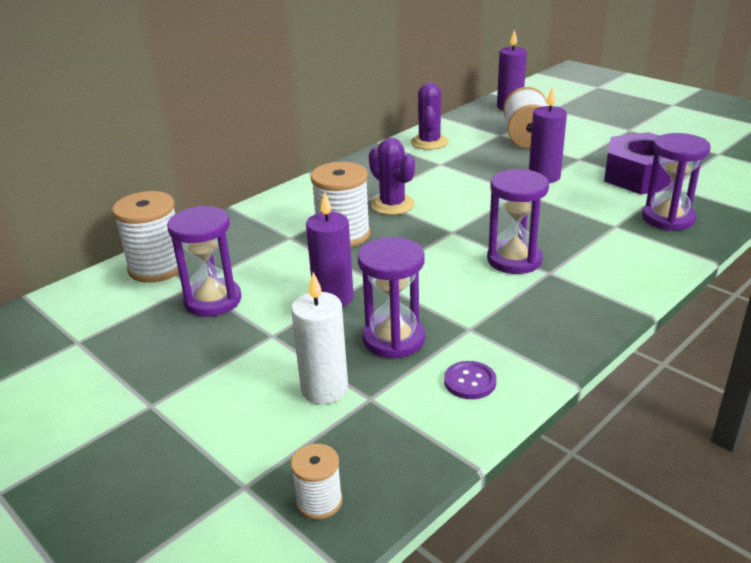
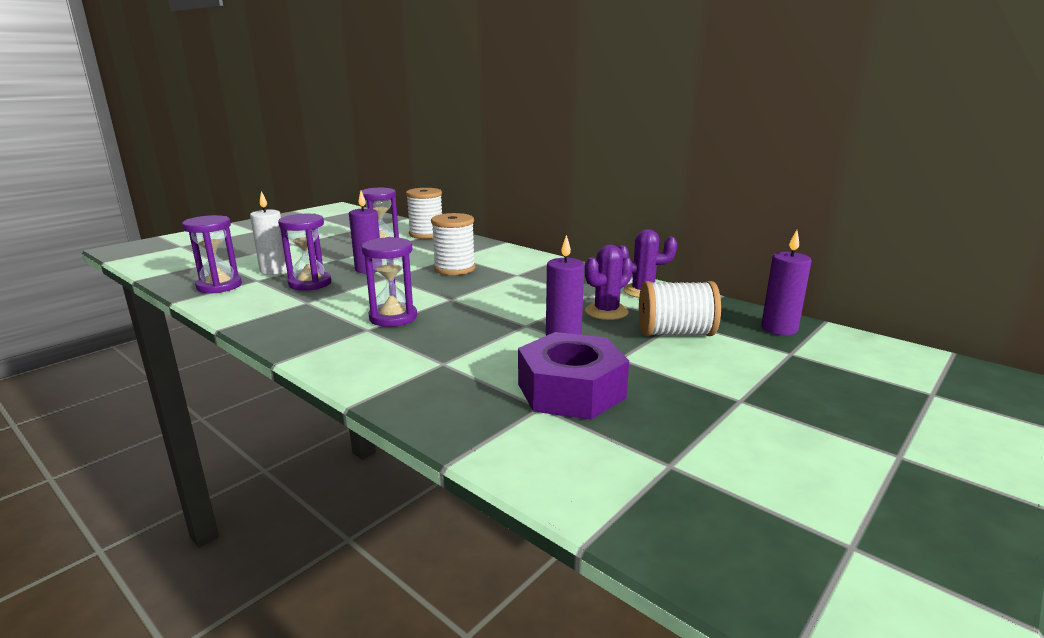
camera: 85 degrees right, 10 degrees down
white spool [291,444,343,520] -> none
purple cactus [369,138,415,215] -> purple cactus moved to [585,245,633,320]
purple button [444,361,496,399] -> none
purple hourglass [642,133,711,231] -> purple hourglass moved to [182,215,242,293]

